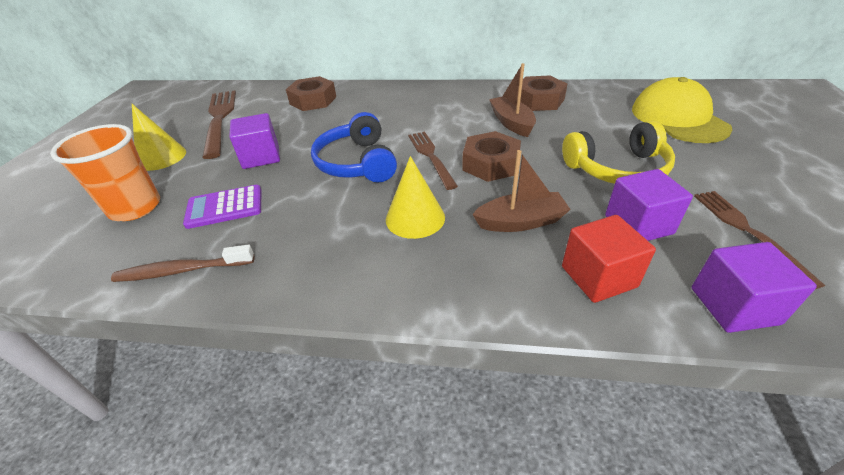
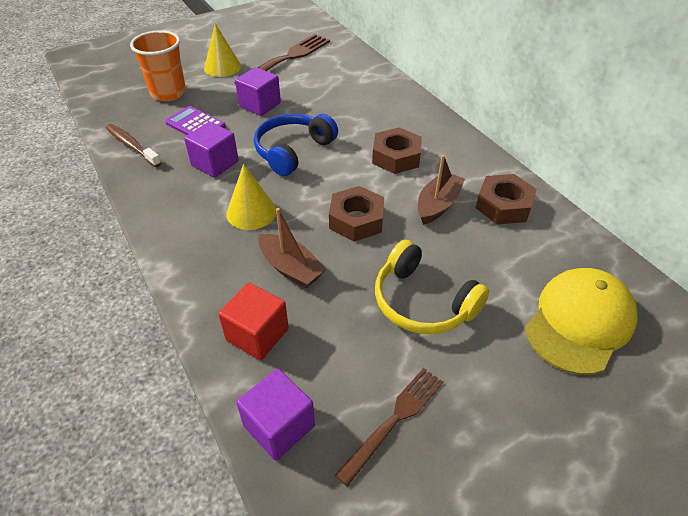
camera: 50 degrees right, 5 degrees up
brown nut [286,76,336,111] -> brown nut moved to [372,127,422,174]
brown fork [408,132,458,190] -> none
purple cube [605,169,693,241] -> purple cube moved to [184,122,239,178]

